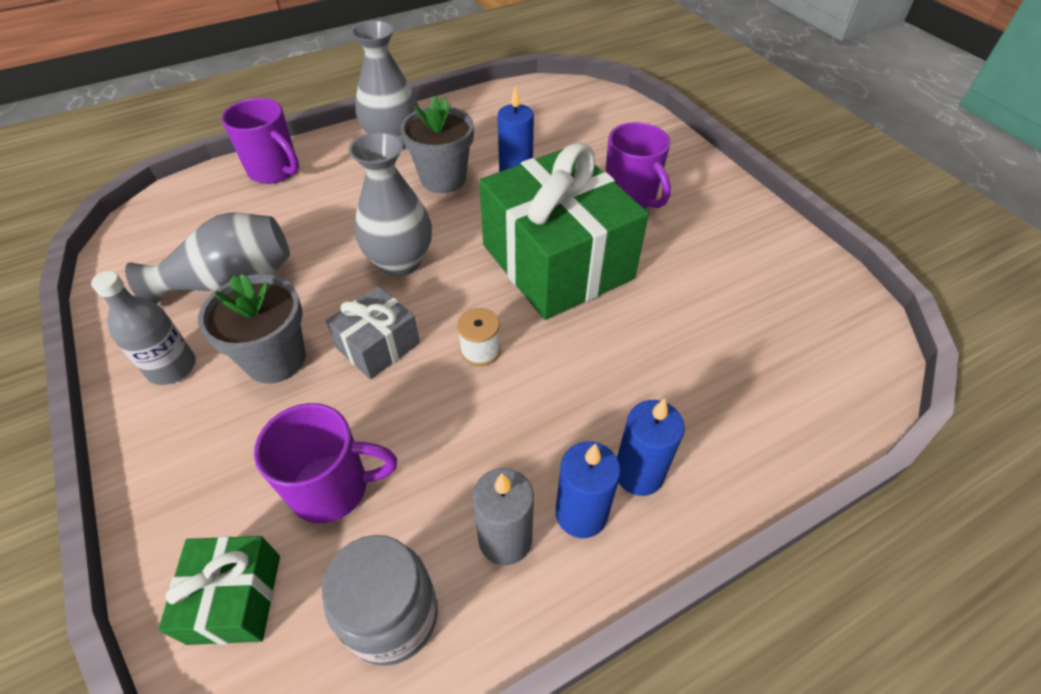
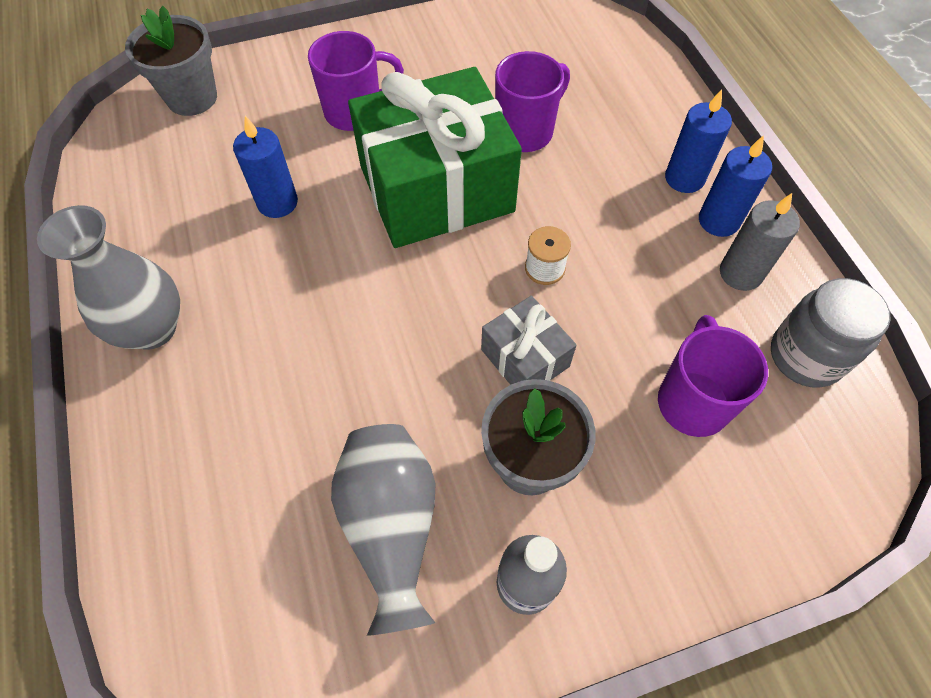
camera: 80 degrees left, 10 degrees up
green gift [158,536,280,645] -> none
purple mug [221,98,299,184] -> purple mug moved to [495,51,570,152]
grey vase [349,132,432,276] -> none
grey flower pot [400,95,474,193] -> grey flower pot moved to [125,6,217,116]

